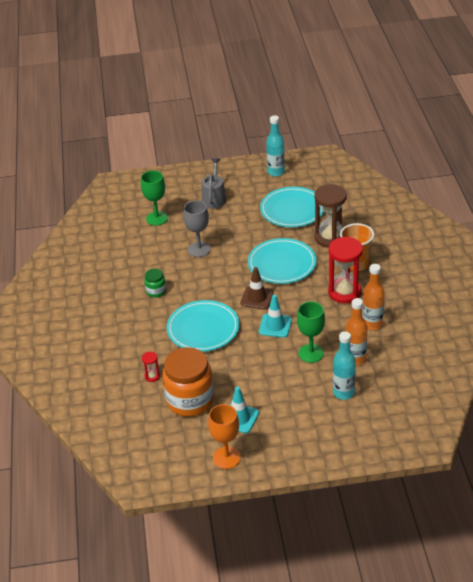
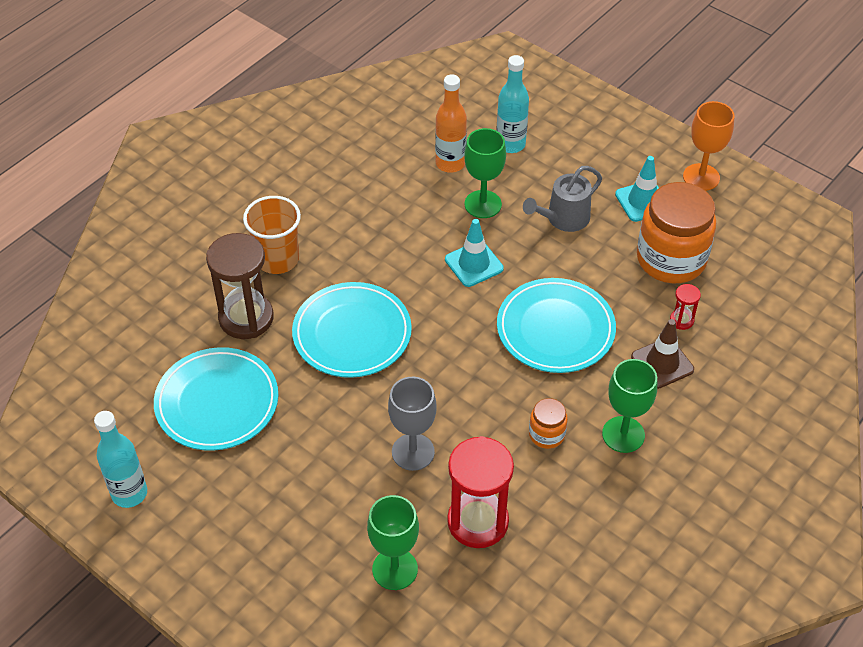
camera: 135 degrees left, 10 degrees up
green jar [144,269,166,298] -> orange jar [529,398,568,449]
grey watering can [202,158,226,209] -> grey watering can moved to [523,166,602,232]
brown traffic cone [240,267,274,310] -> brown traffic cone moved to [631,319,694,389]
red hourglass [328,237,363,303] -> red hourglass moved to [447,436,514,548]
orange bottle [362,264,385,330] -> none
none -> green goblet [602,359,657,453]

